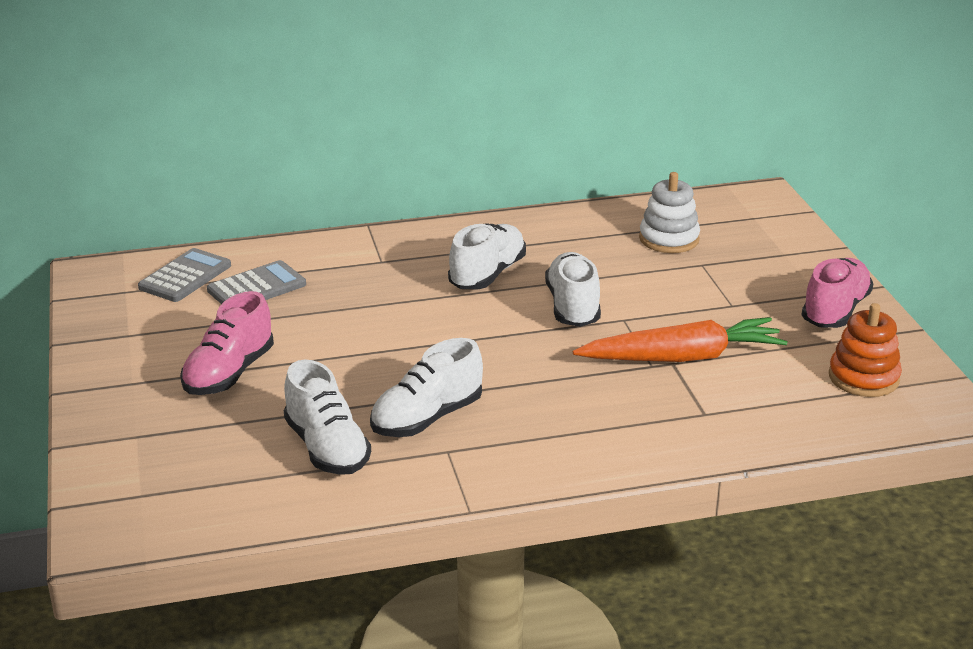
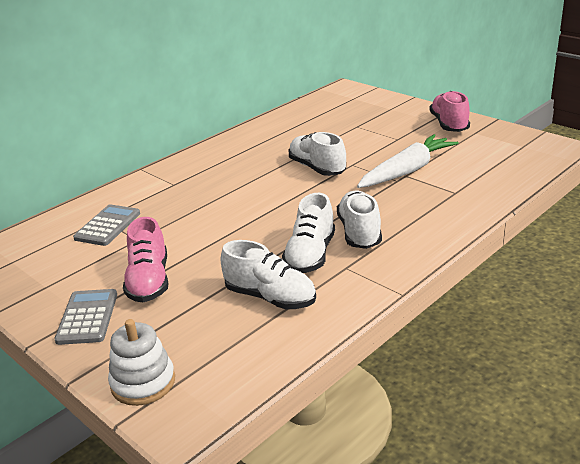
camera: 30 degrees left, 0 degrees up
grey calculator [138,248,231,302] -> grey calculator moved to [54,289,117,345]
white shoe [448,223,526,290] -> white shoe moved to [337,190,382,249]
orange carrot [573,317,787,362] -> white carrot [357,134,459,188]
white stacking toy [639,172,700,253] -> white stacking toy moved to [108,319,175,406]
orange stacking toy [829,303,902,397] -> none

